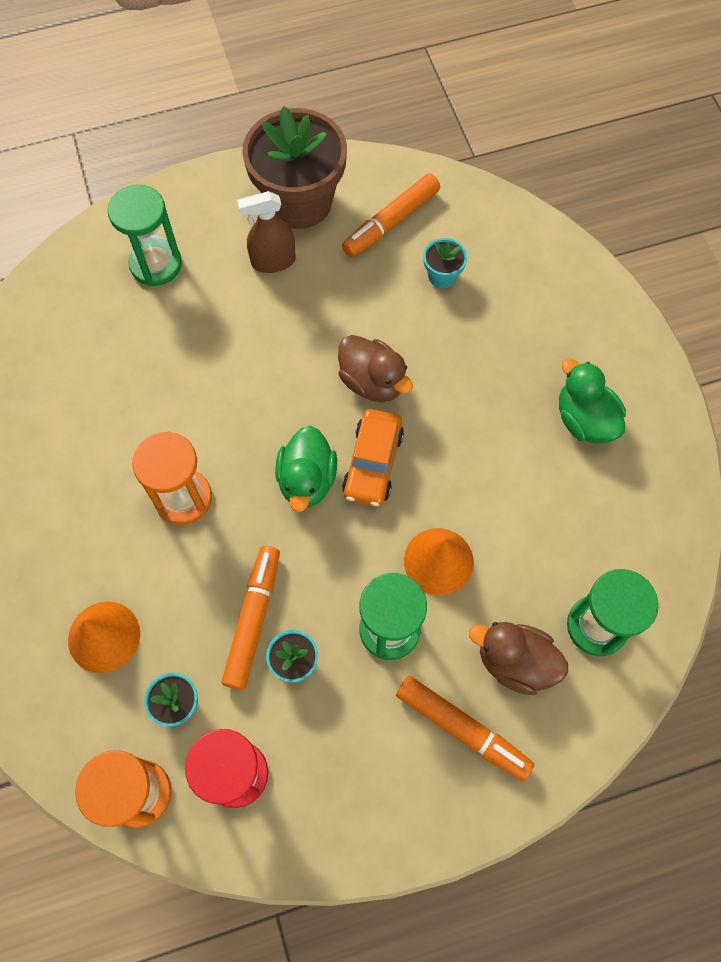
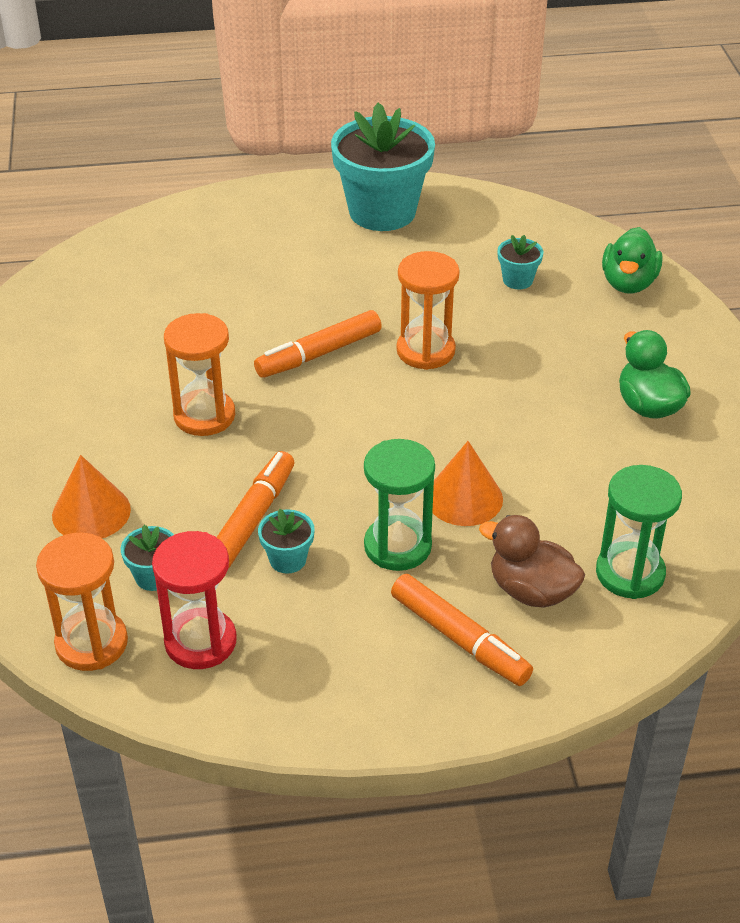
camera: 10 degrees right, 25 degrees down
green hourglass [107,185,182,286] -> none
brown spray bottle [237,191,296,273] -> none
brown flower pot [242,106,347,229] -> turquoise flower pot [331,102,435,231]
green duck [275,426,337,512] -> green duck moved to [602,227,662,294]
brown duck [338,335,413,402] -> orange hourglass [397,251,460,370]
orange marker [342,174,440,258] -> orange marker moved to [254,310,382,378]
orange car [342,409,404,506] -> none

